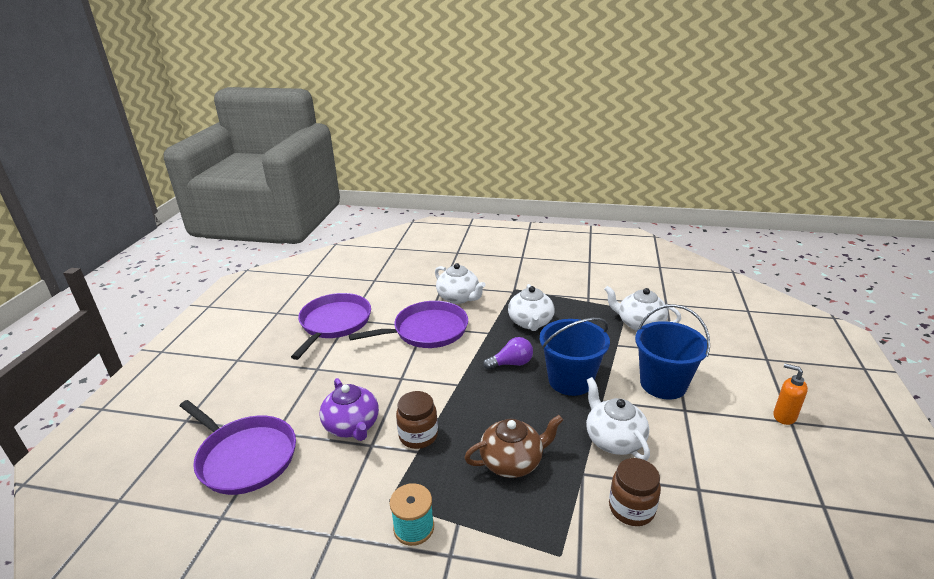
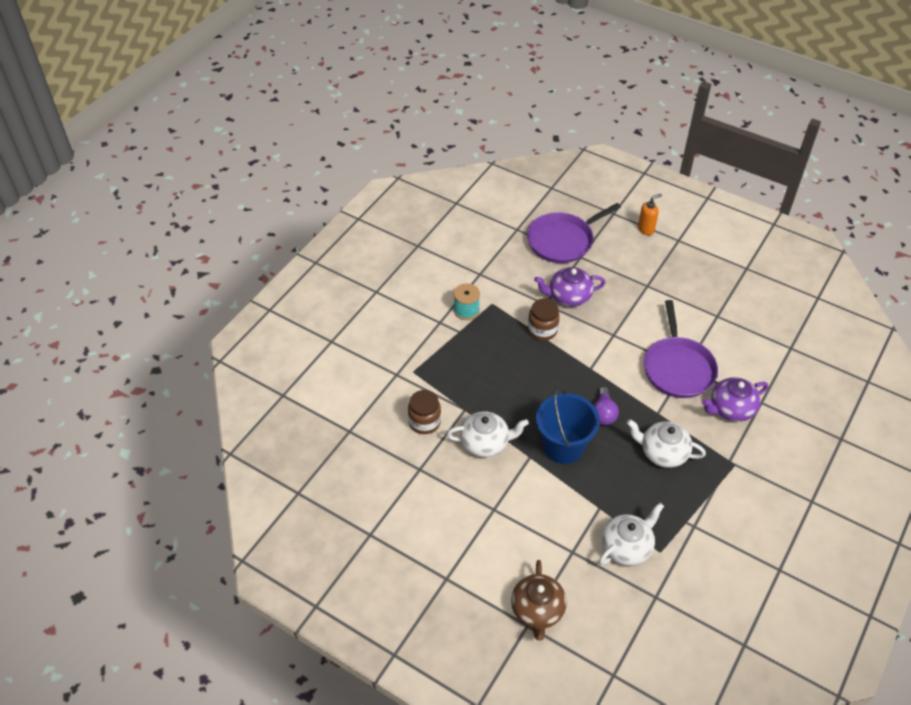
camera: 110 degrees right, 20 degrees up
purple pan [291,293,371,360] -> none
white teapot [435,263,486,304] -> purple teapot [702,377,768,422]
brown teapot [465,415,563,478] -> brown teapot moved to [511,560,567,640]
blue bucket [635,304,710,400] -> none
orange soap dispenser [773,364,808,425] -> orange soap dispenser moved to [638,194,662,235]

